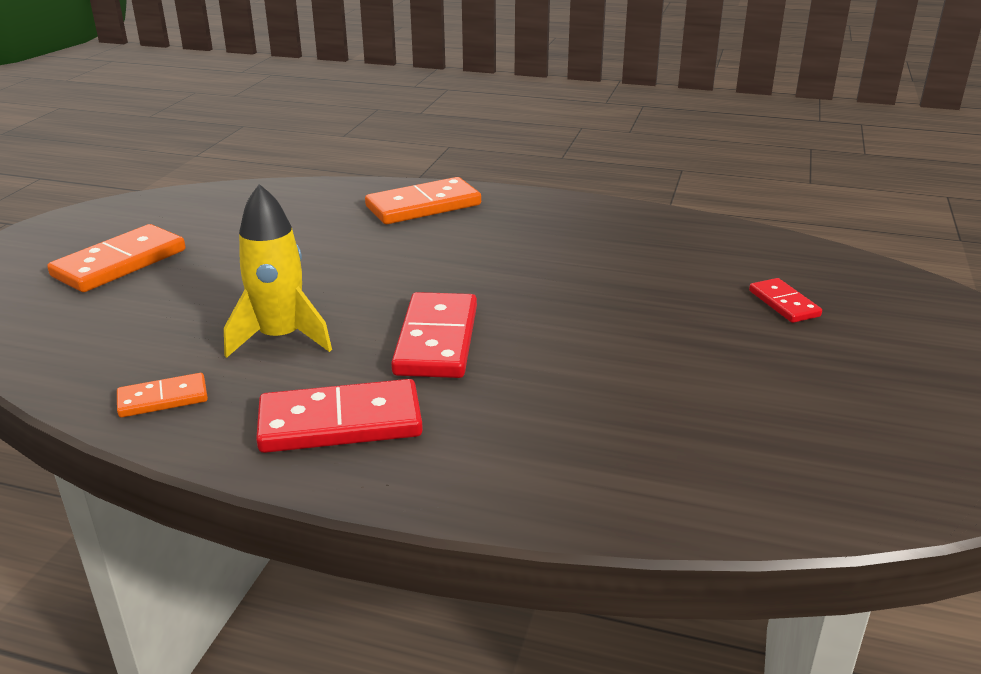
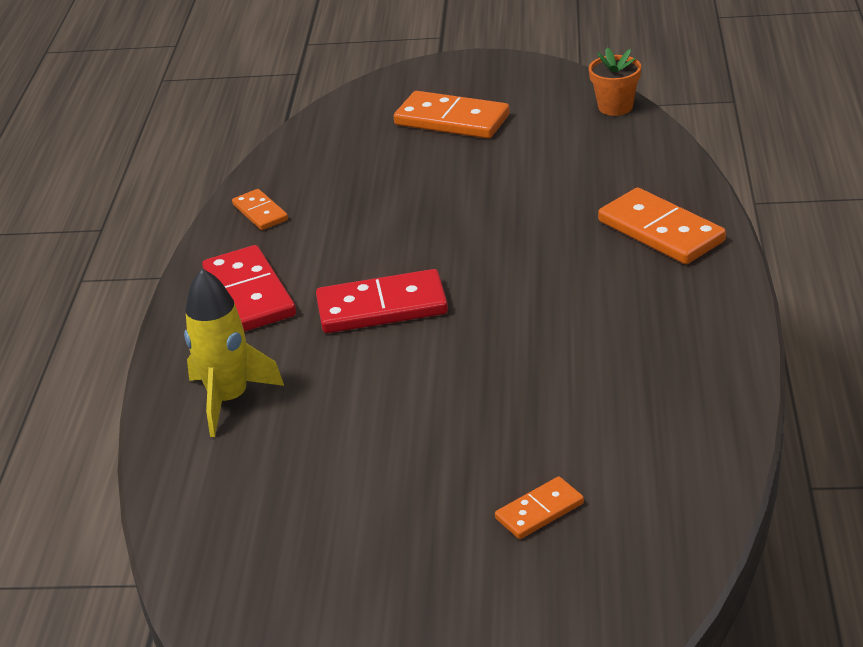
camera: 80 degrees right, 5 degrees up
yellow rocket [224,184,332,358] -> yellow rocket moved to [184,268,284,437]
red domino [749,278,822,323] -> orange domino [495,477,584,539]
none -> orange flower pot [589,47,641,116]

